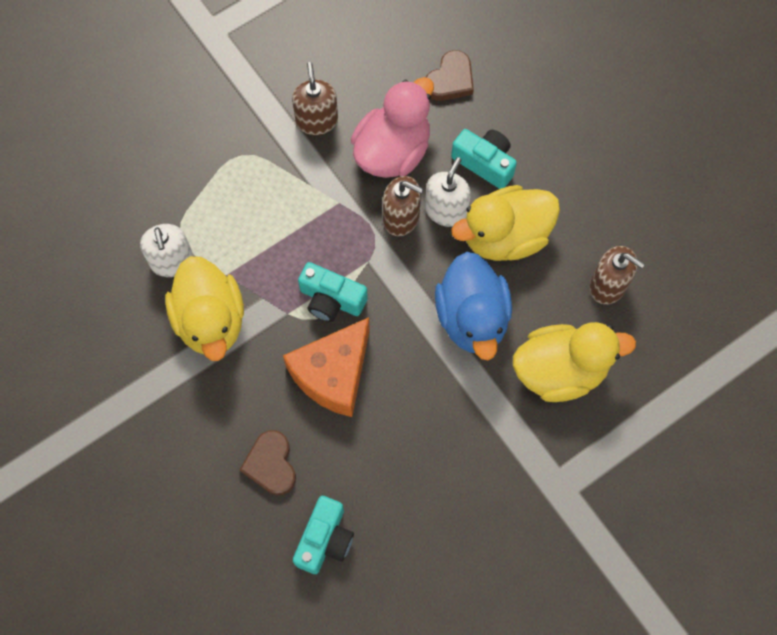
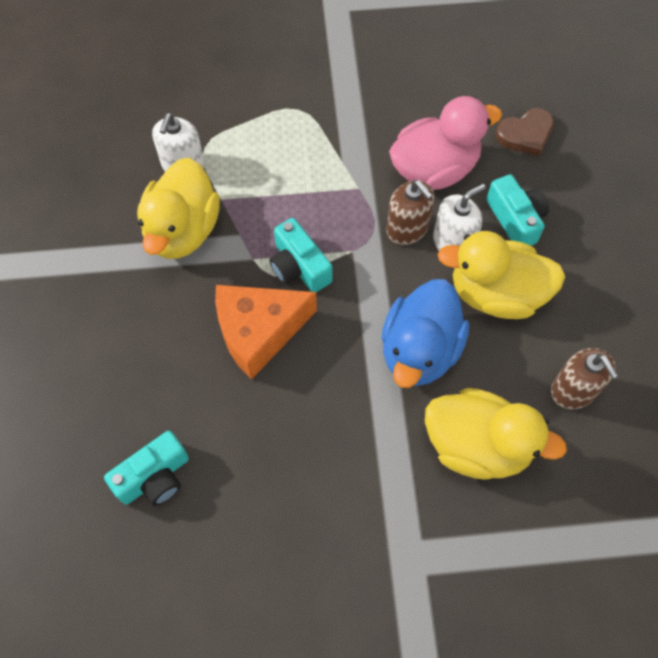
camera: 30 degrees right, 5 degrees down
brown heart [240,430,296,495] -> none
brown soap dispenser [292,62,338,135] -> none

